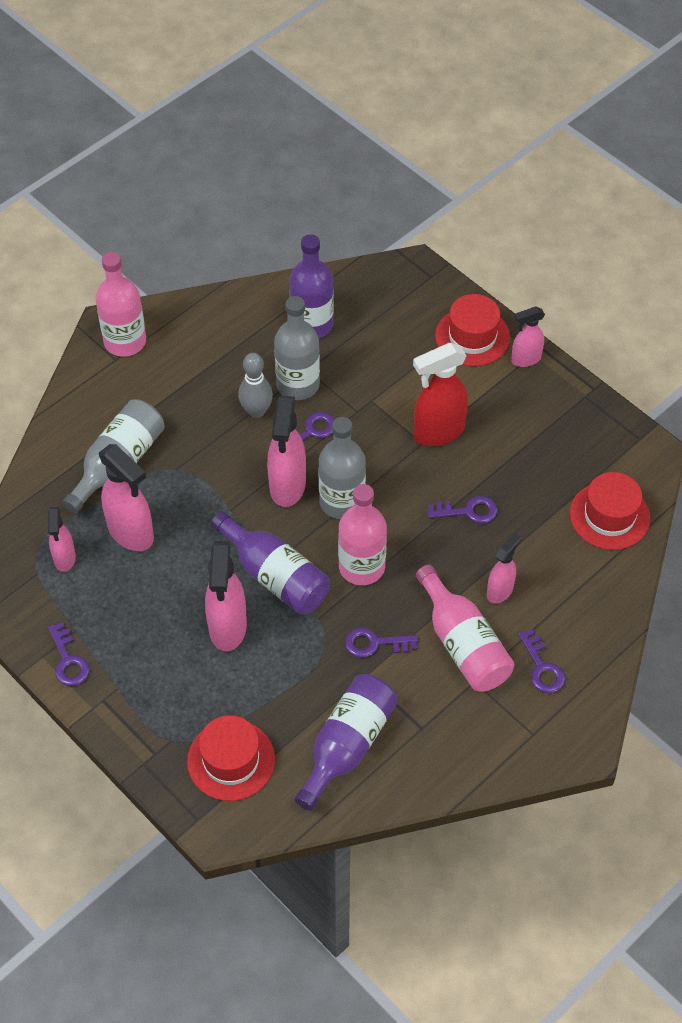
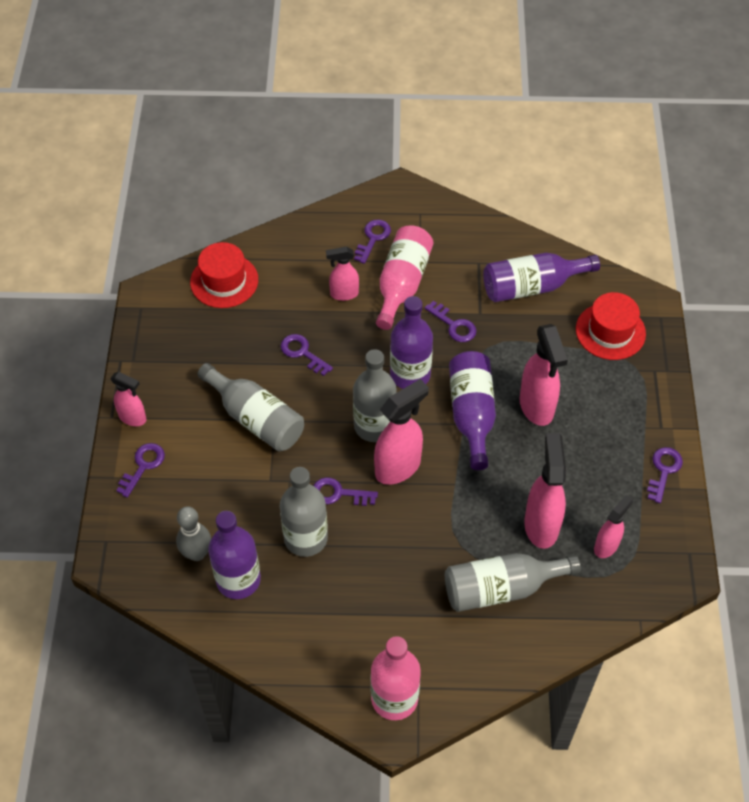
camera: 135 degrees left, 0 degrees up
pink spray bottle [205,541,247,651] -> pink spray bottle turned 120 degrees clockwise [519,324,568,426]
grey bowling pin [238,353,273,418] -> grey bowling pin moved to [176,506,211,561]
pink bottle [338,484,387,585] -> purple bottle [390,296,433,389]
red spray bottle [413,343,468,446] -> grey bottle [197,363,304,451]
red hat [435,294,510,366] -> purple key [116,443,165,498]

